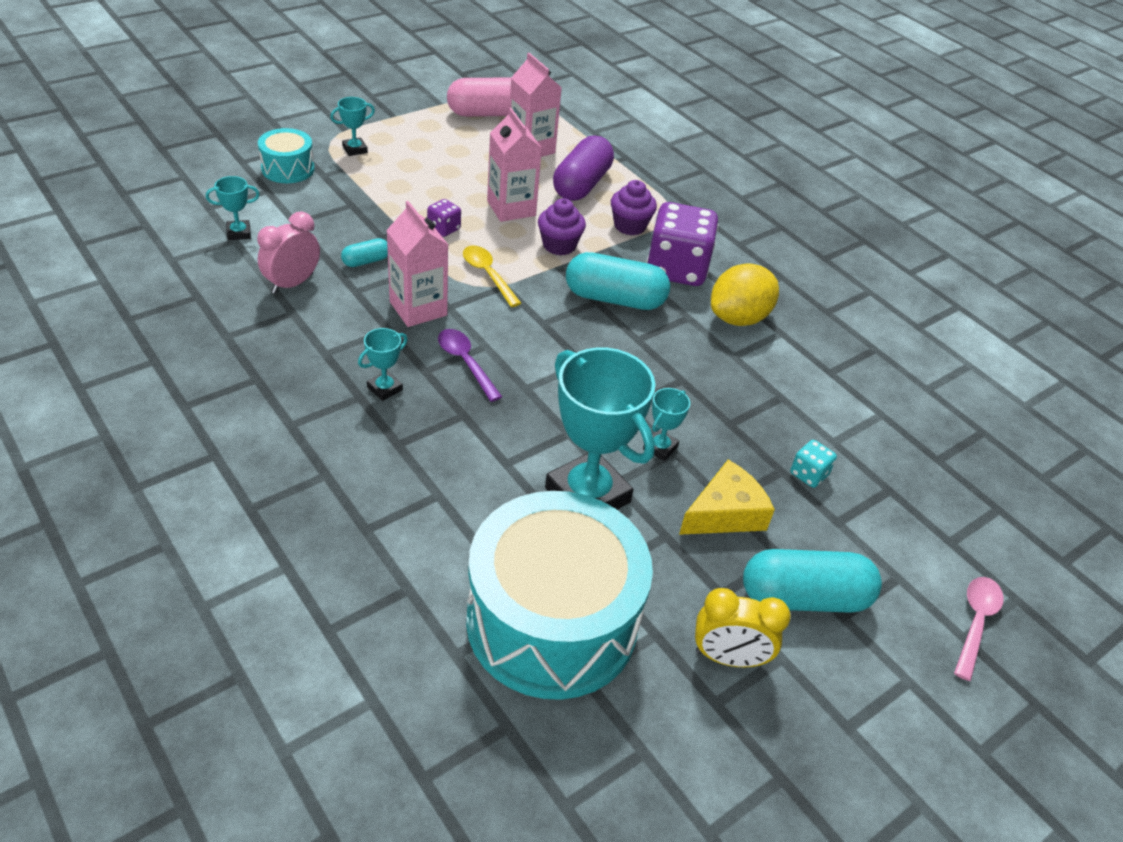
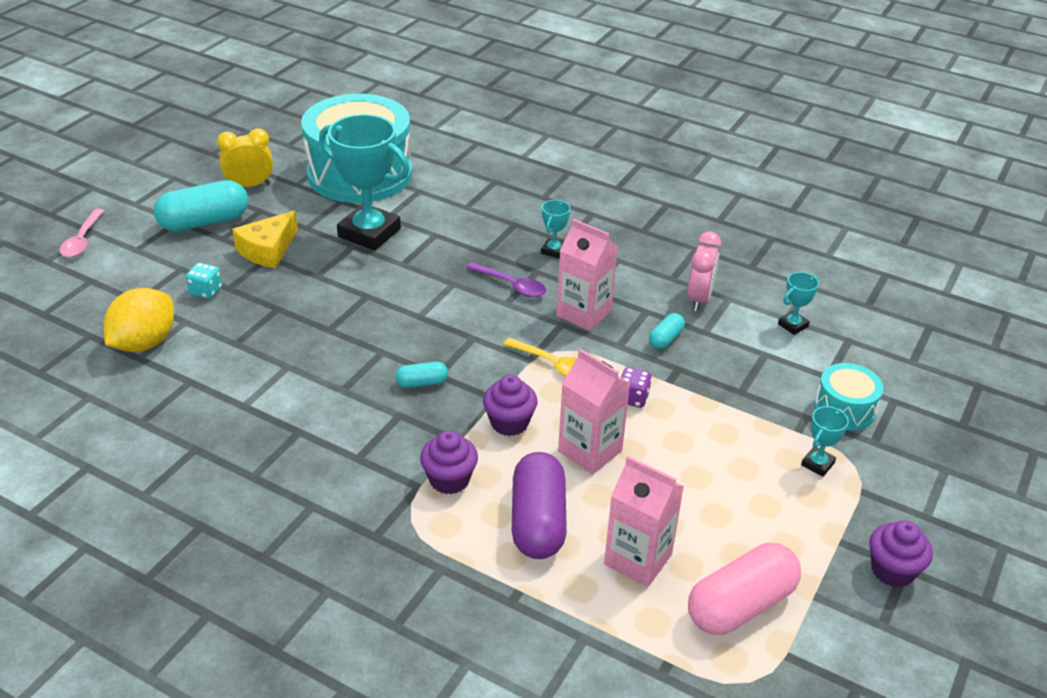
camera: 160 degrees right, 5 degrees down
turquoise capsule [566,252,670,310] -> turquoise capsule [395,362,448,388], size x0.49
turquoise trophy [643,388,690,461] -> none
purple dice [647,202,718,286] -> none
yellow lemon [711,263,779,326] -> yellow lemon moved to [104,288,174,352]
none -> purple cupcake [869,520,933,587]

